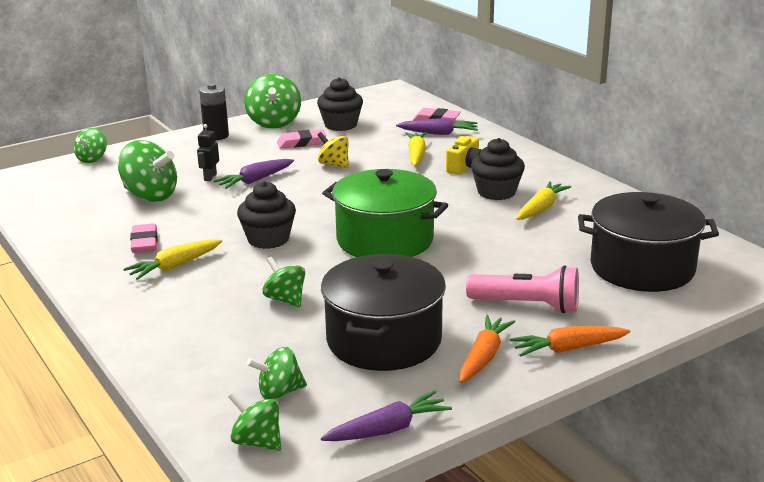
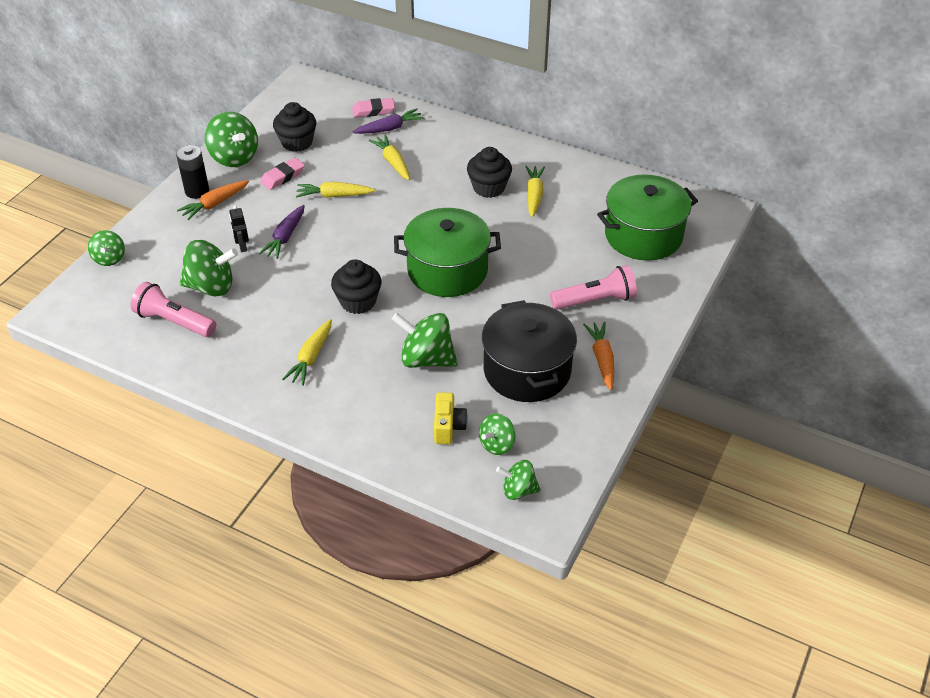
camera: 30 degrees left, 20 degrees up
pink eraser [130,223,158,253] -> none
green spinning top [263,257,305,307] -> green spinning top [392,313,458,368], size x1.67
yellow spinning top [318,132,349,168] -> yellow carrot [296,182,375,198]
purple carrot [321,390,452,441] -> none
yellow camera [446,136,482,175] -> yellow camera moved to [434,392,468,444]
orange carrot [510,326,630,357] -> orange carrot moved to [177,180,249,221]
black pot [578,192,719,292] -> green pot [597,174,698,261]
none -> pink flashlight [131,282,216,337]

